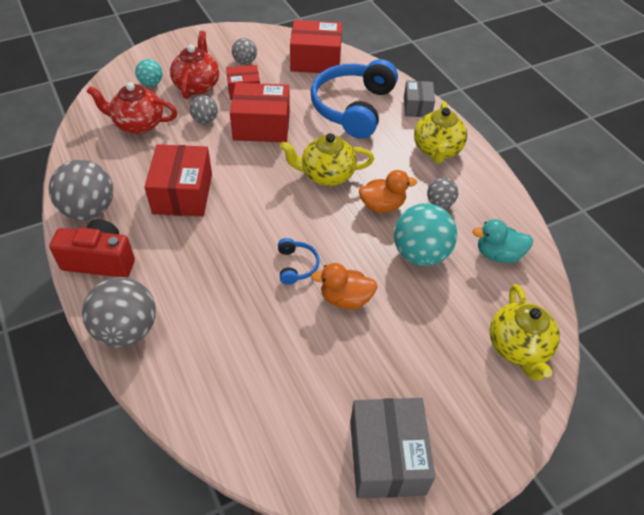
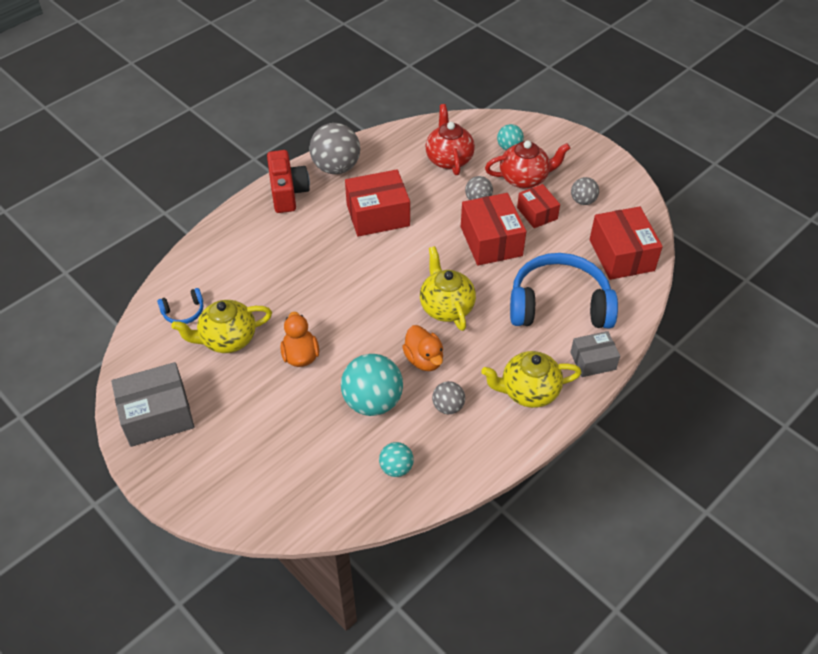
camera: 75 degrees right, 0 degrees up
grey ball [82,277,156,347] -> none
blue headphones [278,238,320,285] -> blue headphones moved to [157,288,203,324]
turquoise duck [472,219,533,263] -> turquoise ball [379,442,414,477]
yellow teapot [490,284,560,381] -> yellow teapot moved to [171,300,272,353]

